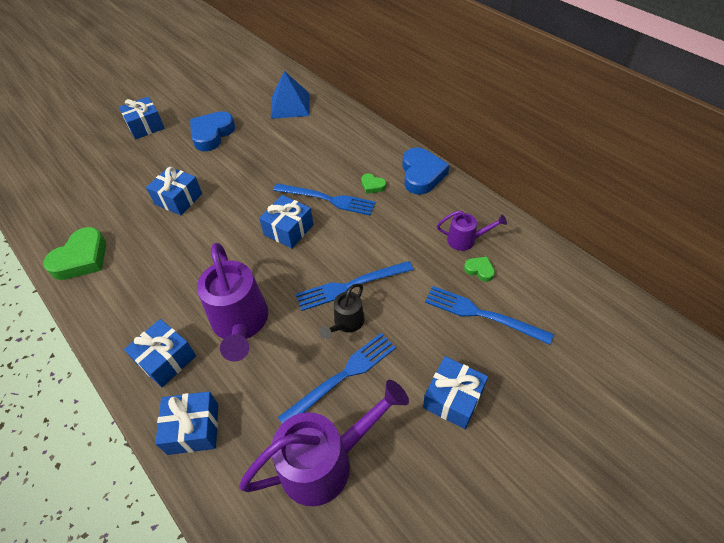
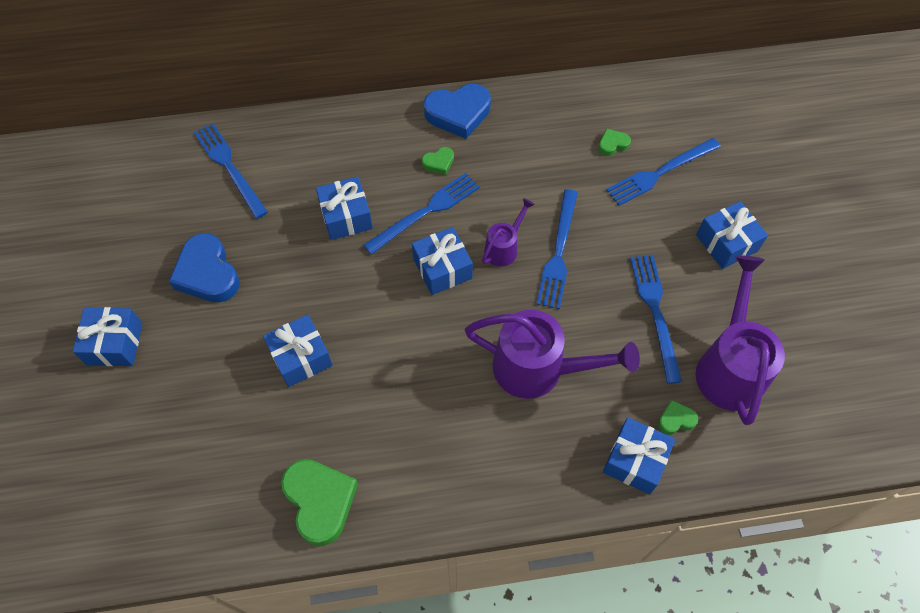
camera: 60 degrees left, 10 degrees up
blue gift [124,319,196,387] -> blue gift moved to [316,176,373,240]
blue pyramid [271,71,309,119] -> blue fork [194,123,268,219]
black watering can [319,284,365,339] -> none
blue heart [402,147,449,195] -> blue heart turned 135 degrees clockwise [424,84,491,139]
purple watering can [437,210,507,251] -> purple watering can moved to [482,198,535,267]
none -> green heart [658,400,698,435]

